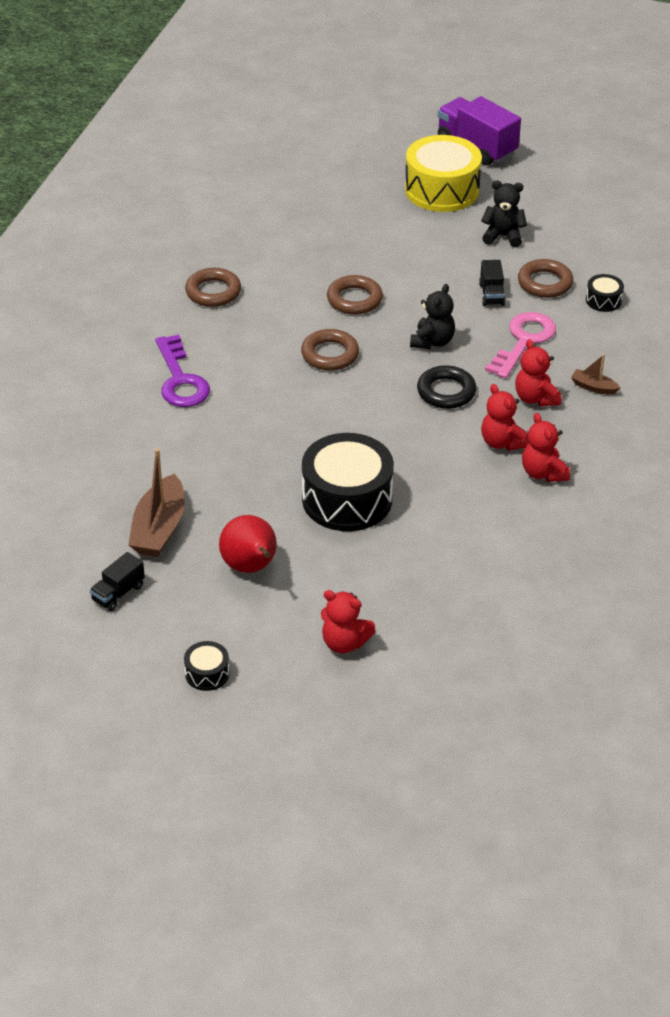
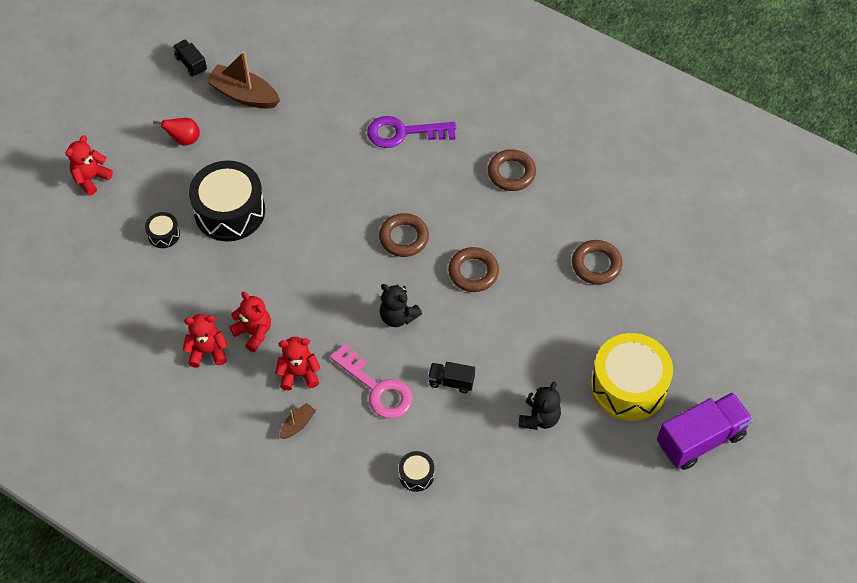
camera: 105 degrees right, 15 degrees up
black drum [184,641,230,691] -> black drum moved to [145,212,180,248]
red pear [219,515,277,573] -> red pear [153,118,200,146], size x0.67
black ring [417,365,476,409] -> none
red teddy bear [481,384,529,451] -> red teddy bear turned 60 degrees clockwise [230,292,271,352]
brown ring [518,259,573,298] -> brown ring moved to [572,240,622,285]

